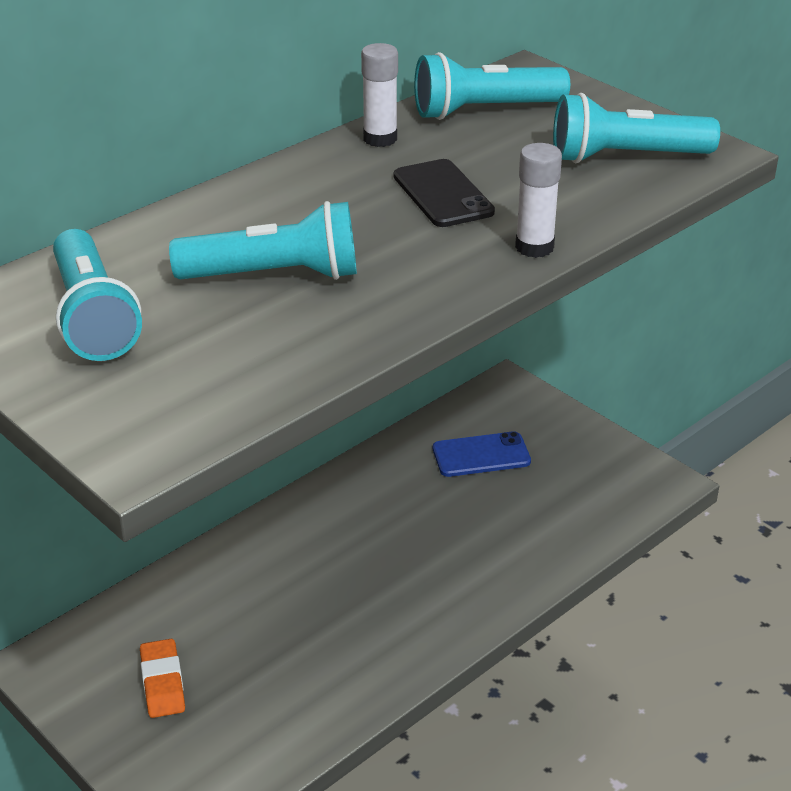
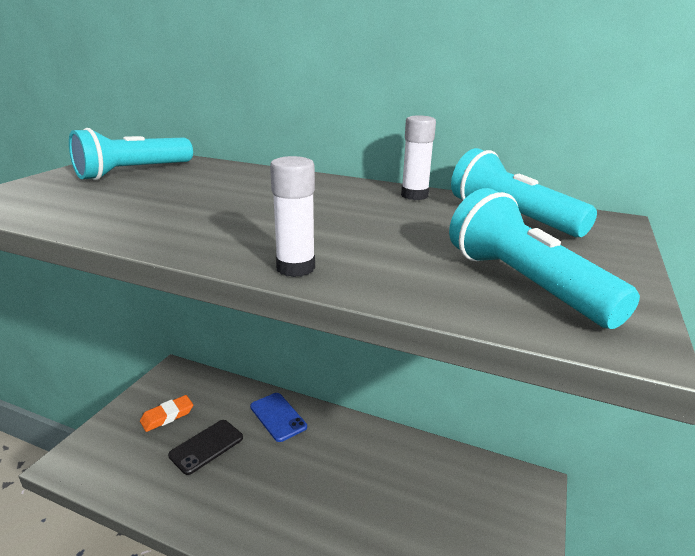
camera: 65 degrees right, 10 degrees down
turquoise flashlight [169,201,357,280] -> none
black phone [394,159,495,227] -> black phone moved to [168,420,243,475]
blue phone [433,431,531,477] -> blue phone moved to [250,393,307,442]

